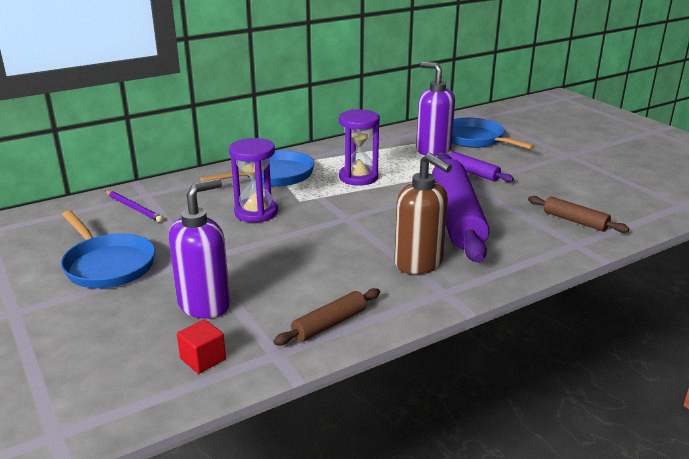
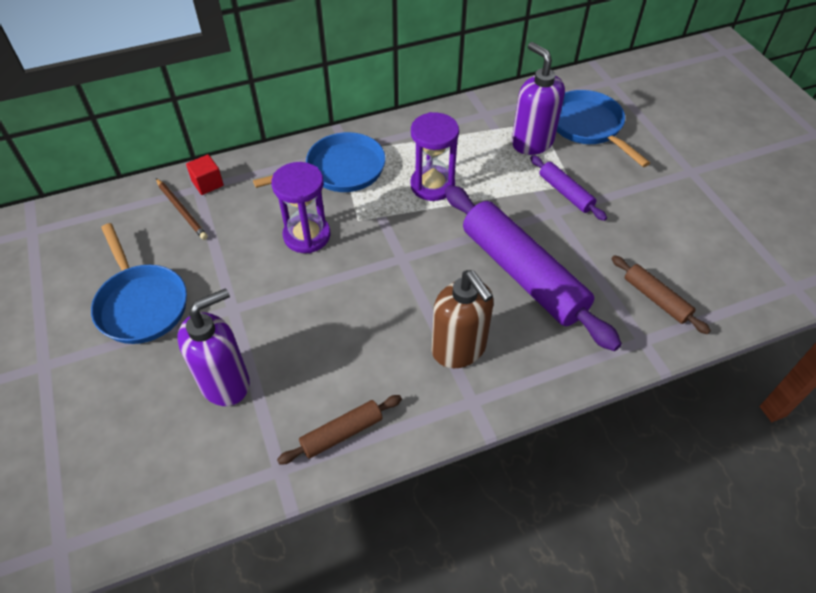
camera: 10 degrees right, 25 degrees up
purple pencil [105,191,164,222] -> brown pencil [156,178,208,240]
red cube [177,319,226,374] -> red cube moved to [186,155,224,195]
purple rolling pin [432,154,489,263] -> purple rolling pin turned 45 degrees counterclockwise [445,185,622,351]

